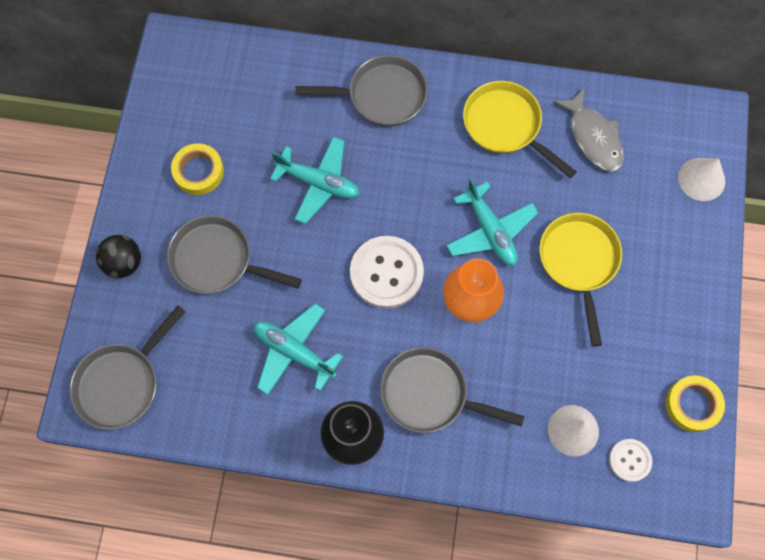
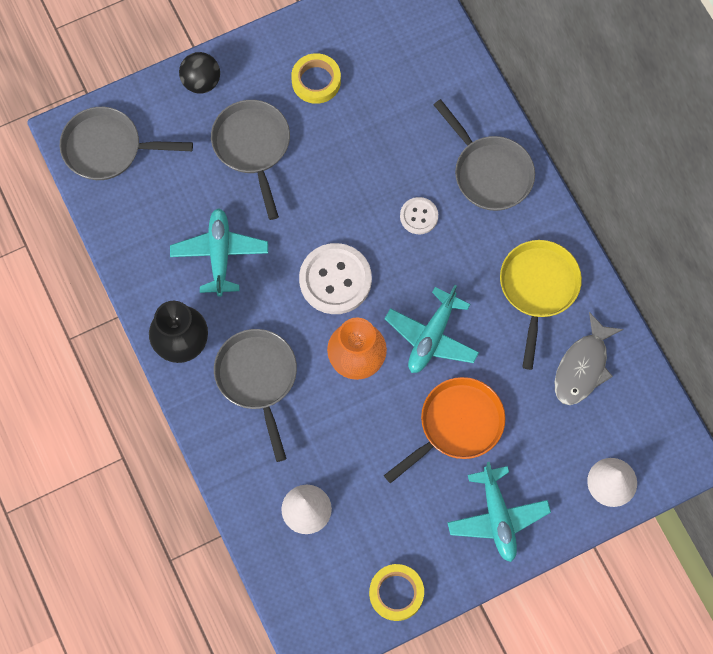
camera: 55 degrees right, 0 degrees up
turquoise plane [270,136,359,224] -> turquoise plane moved to [447,462,551,562]
yellow pan [539,213,622,346] -> orange pan [384,377,505,483]
white button [609,439,652,482] -> white button moved to [400,197,438,234]

